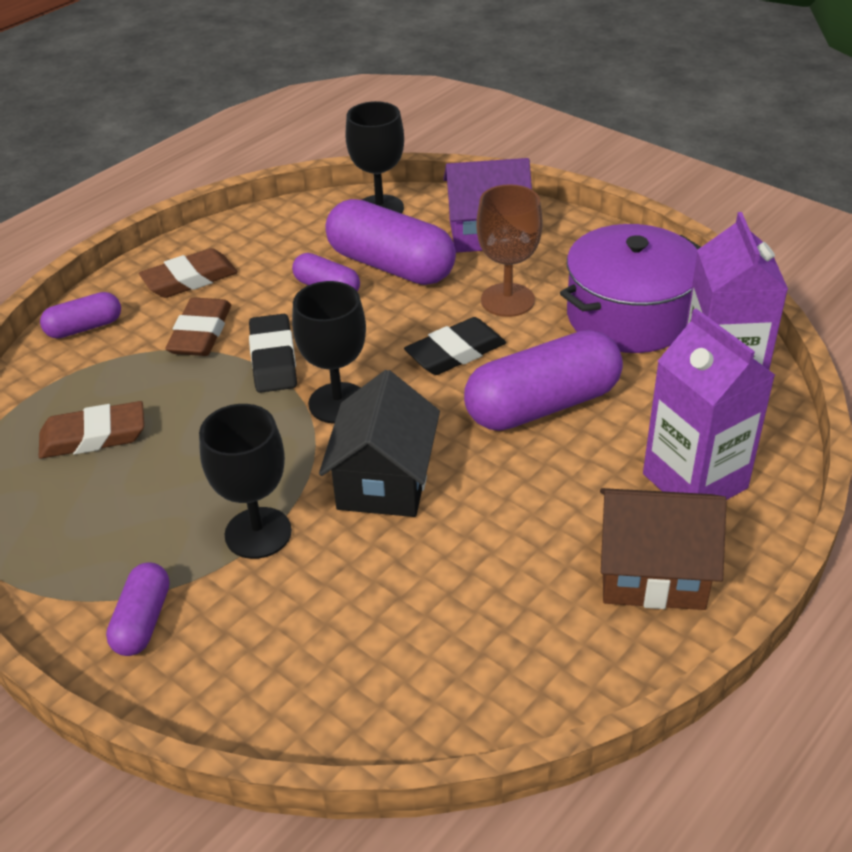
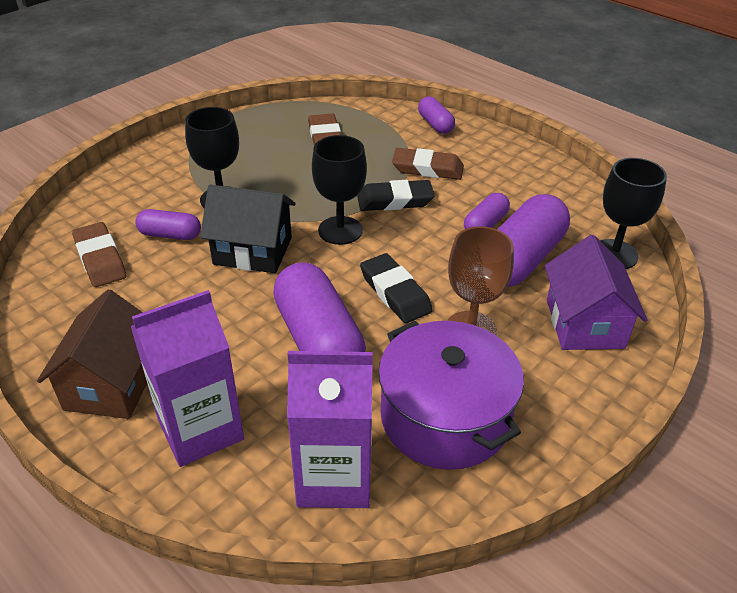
camera: 90 degrees right, 0 degrees up
purple capsule [106,562,170,656] -> purple capsule moved to [135,209,201,240]
brown eraser [139,248,238,298] -> brown eraser moved to [72,222,126,287]

